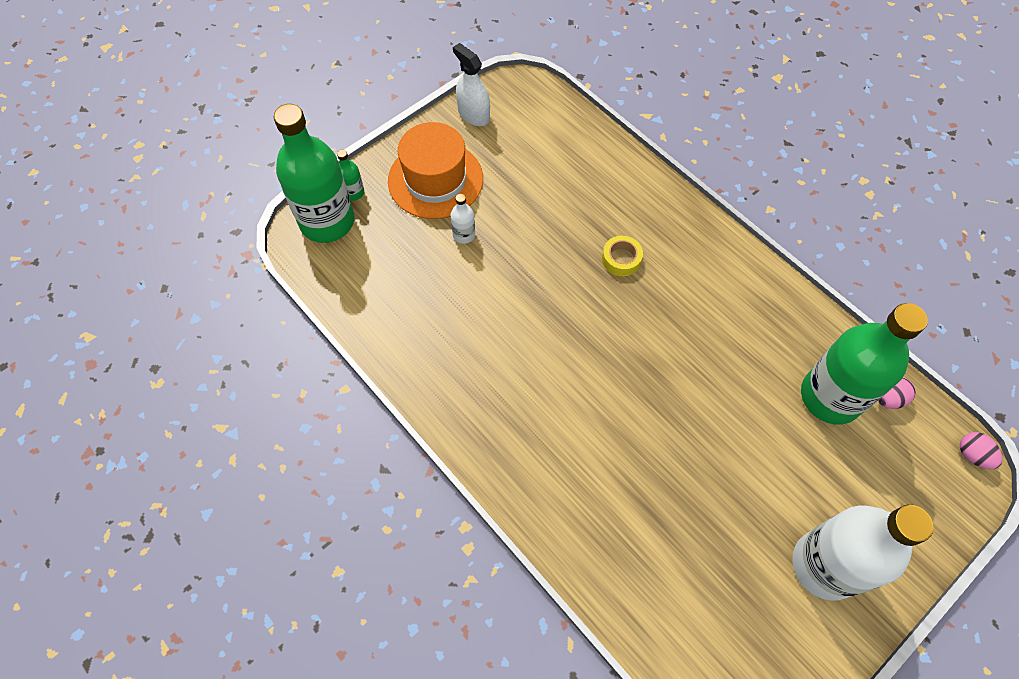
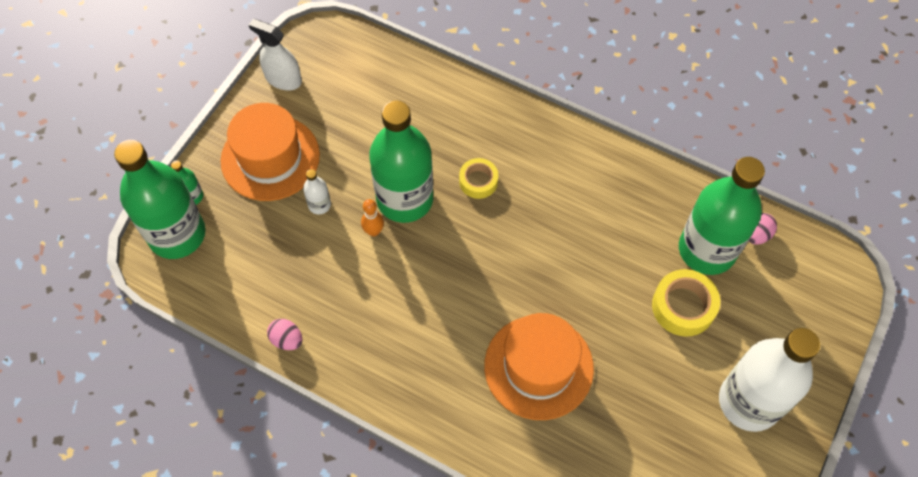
camera: 20 degrees left, 0 degrees up
pink egg [960,432,1002,469] -> pink egg moved to [267,319,302,350]
none -> orange bowling pin [361,199,384,236]
none -> green bottle [369,101,433,223]
none -> orange hat [484,313,594,420]
none -> yellow tape [652,269,720,337]

